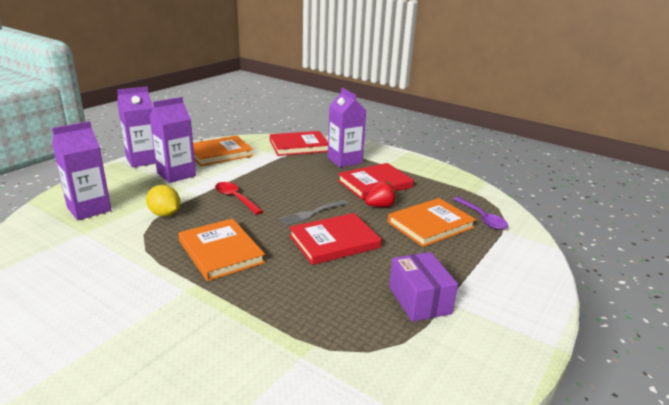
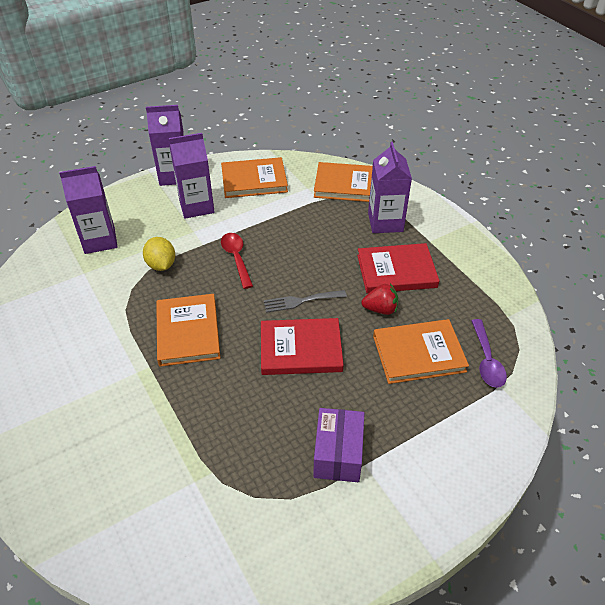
camera: 25 degrees right, 20 degrees up
red book [270,131,328,156] -> orange book [314,162,373,202]

